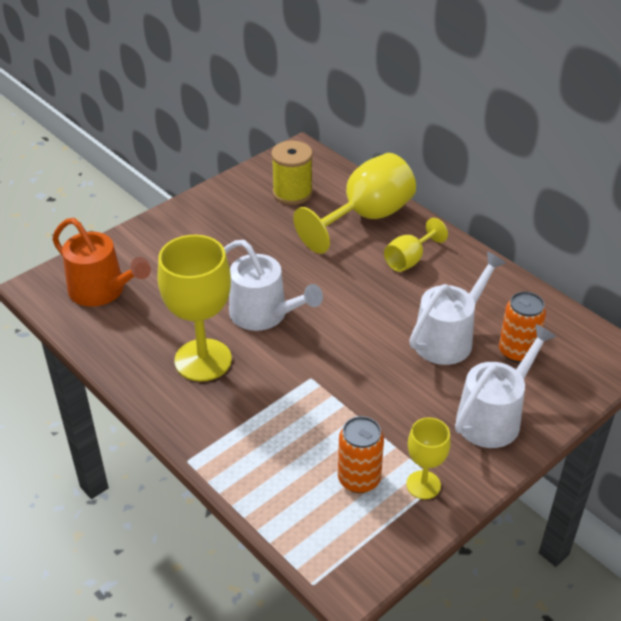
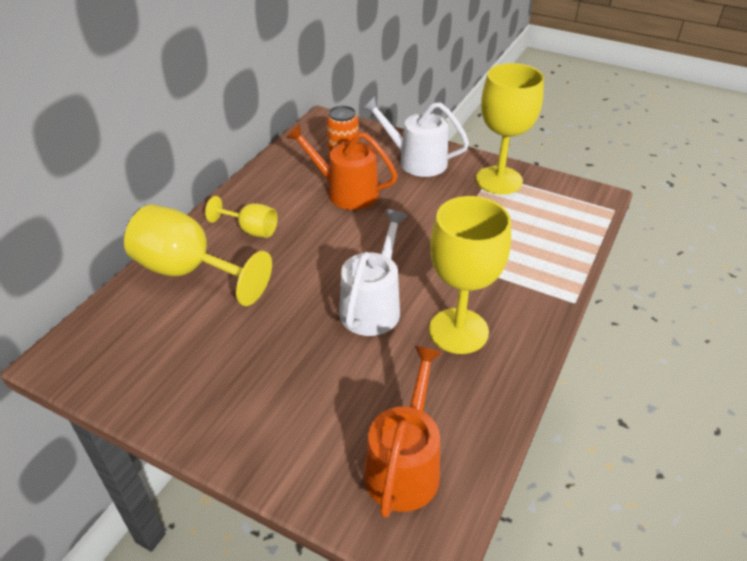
camera: 110 degrees left, 0 degrees up
yellow spool [271,141,313,205] -> none
orange can [338,416,384,493] -> none
yellow goblet [406,417,451,499] -> yellow goblet [476,63,544,195], size x1.87
white watering can [409,251,506,365] -> orange watering can [286,124,398,210]

